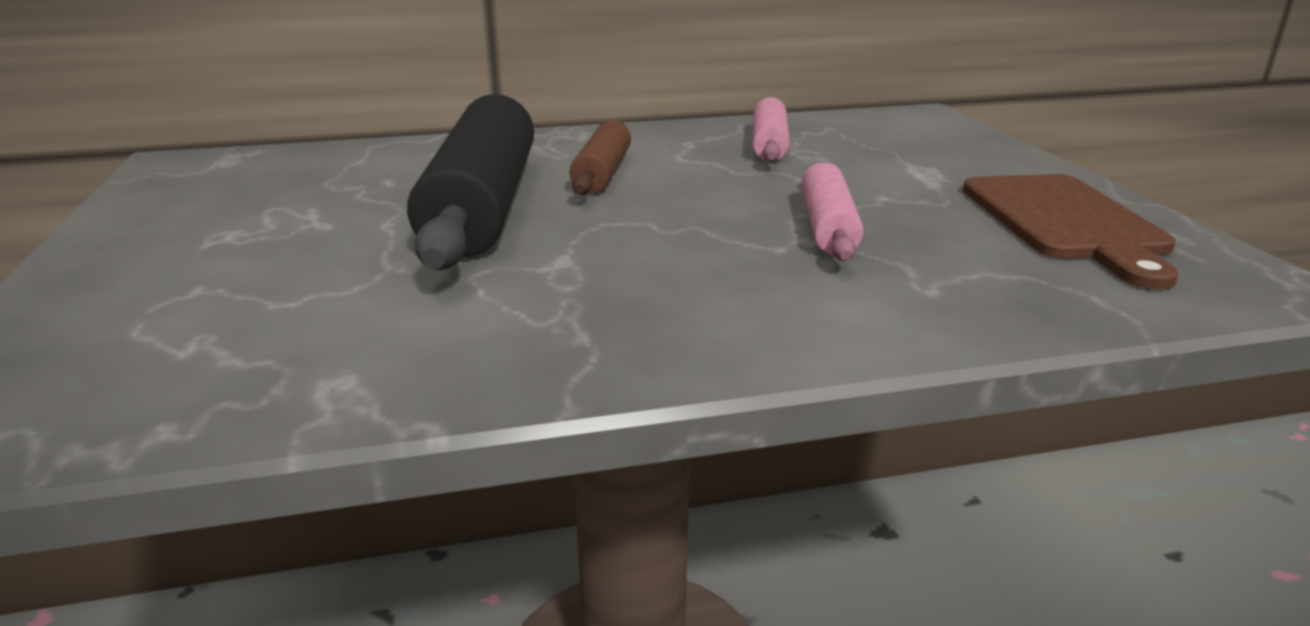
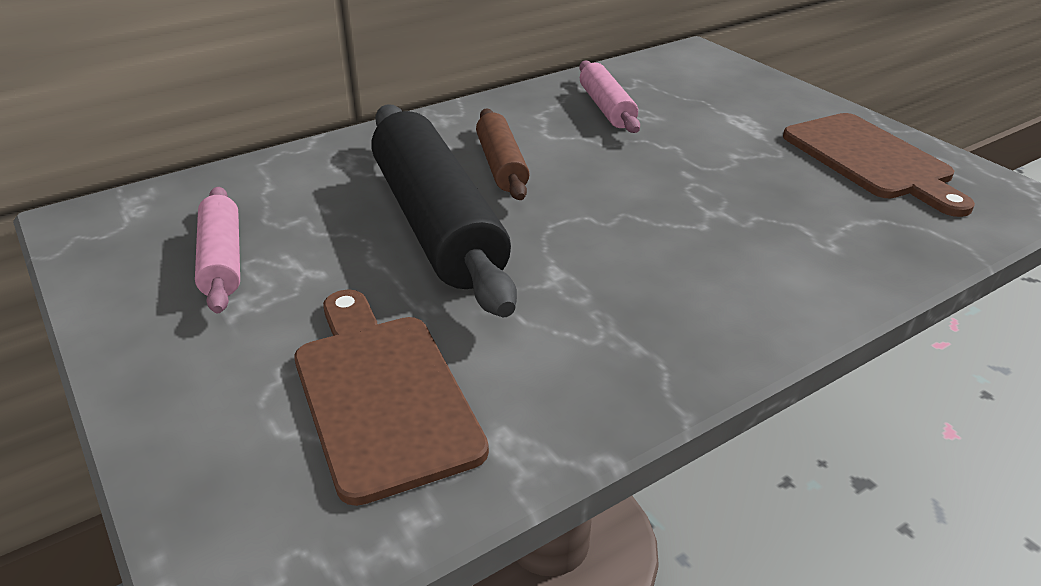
camera: 20 degrees left, 10 degrees up
pink rolling pin [801,162,864,261] -> pink rolling pin moved to [195,187,240,313]
none -> brown cutting board [294,289,489,506]

